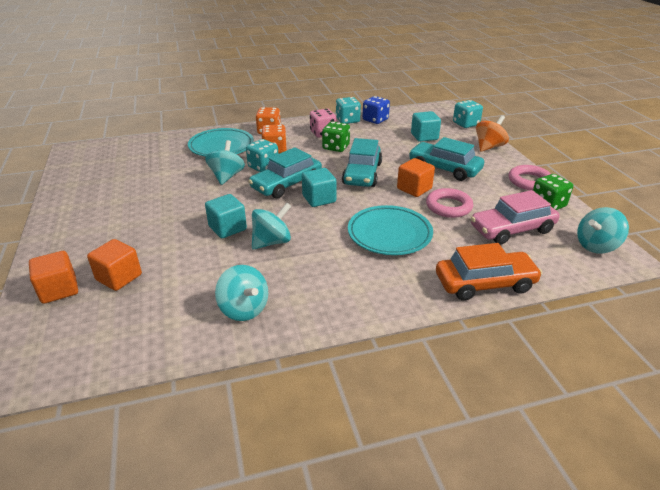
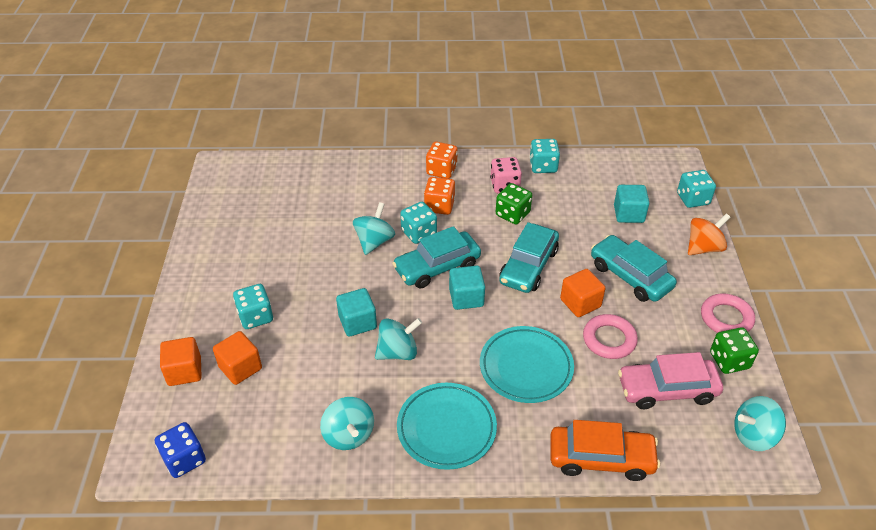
camera: 15 degrees right, 10 degrees up
turquoise plate [188,128,254,157] -> turquoise plate moved to [397,383,497,470]
blue dice [363,96,390,124] -> blue dice moved to [155,422,206,478]
none -> turquoise dice [233,284,273,329]

